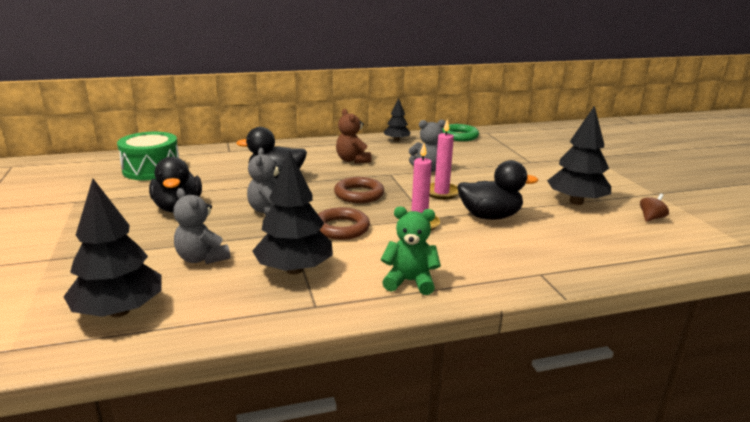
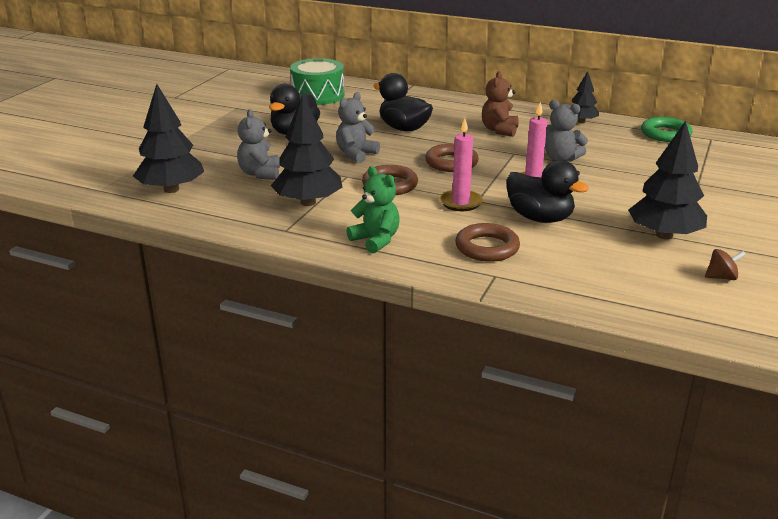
camera: 40 degrees right, 5 degrees up
none -> brown ring [455,223,520,262]

